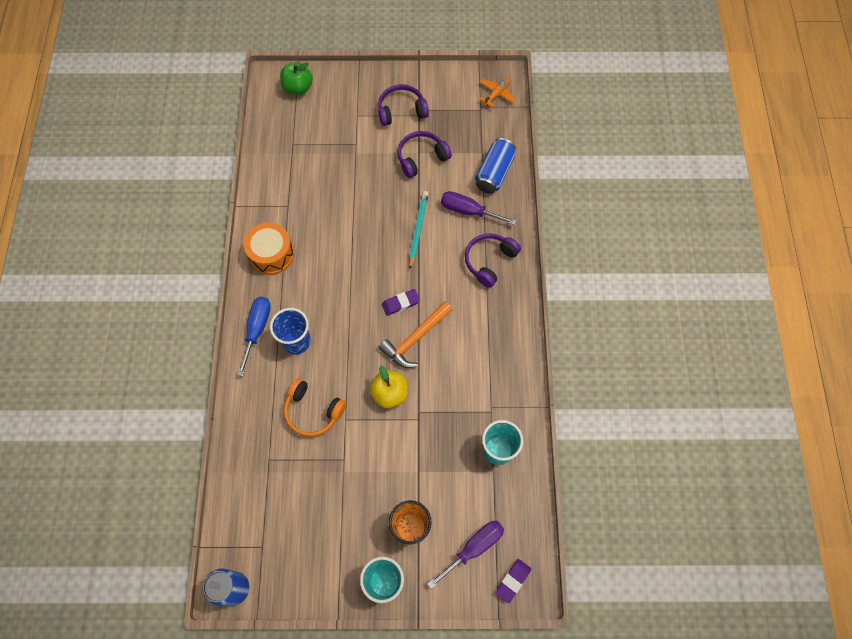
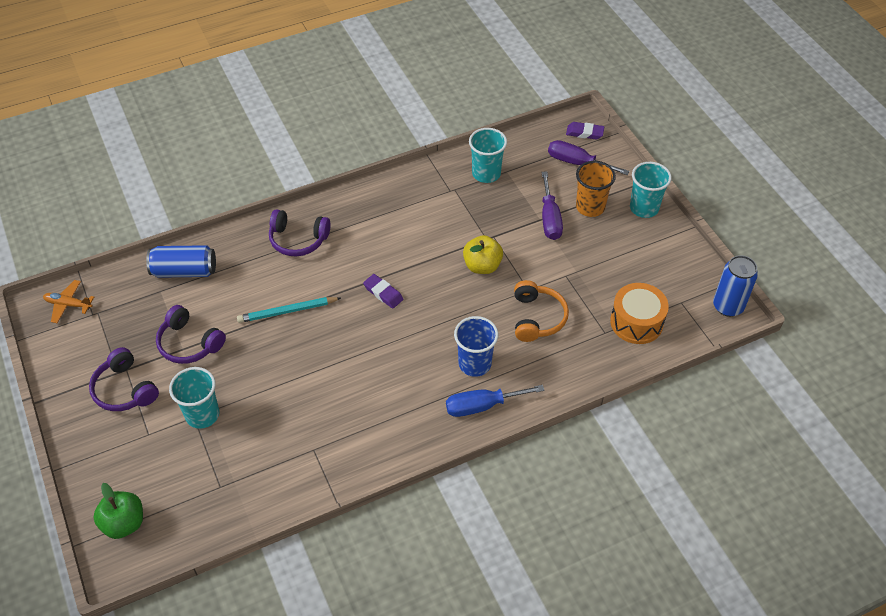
camera: 115 degrees left, 15 degrees down
orange drum [244,222,294,275] -> orange drum moved to [610,283,669,344]
orange hammer [379,301,453,368] -> none
purple screwdriver [441,191,517,225] -> purple screwdriver moved to [542,172,563,240]
none -> turquoise cup [169,367,219,429]

